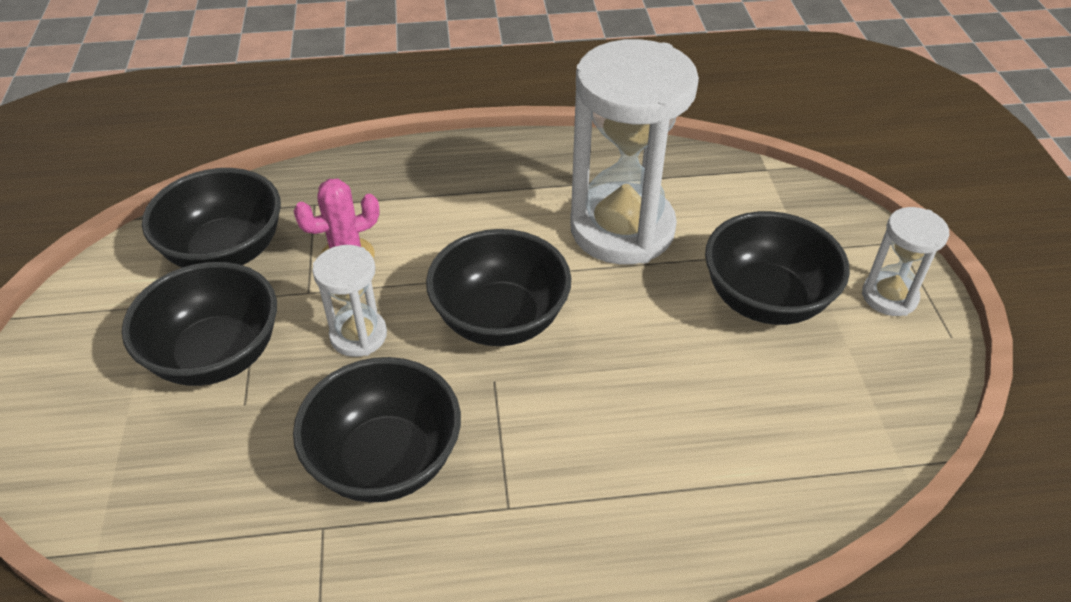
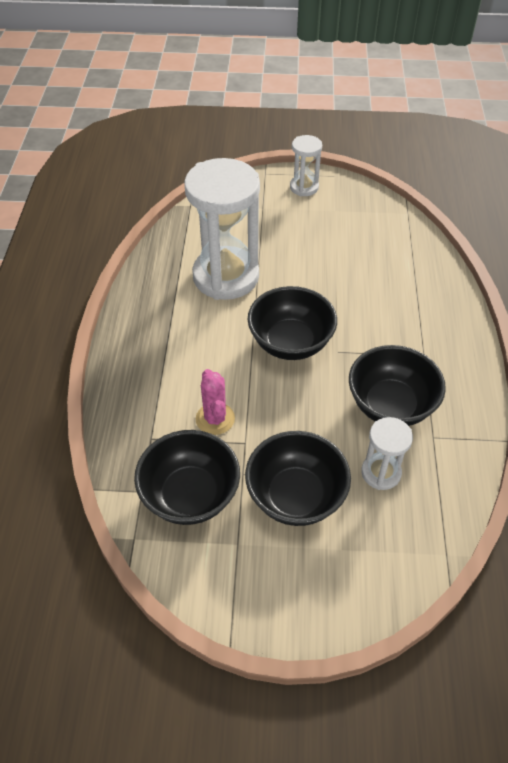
camera: 80 degrees left, 5 degrees up
white hourglass [312,245,387,357] -> white hourglass moved to [361,417,413,490]
black bowl [705,211,850,325] -> none

